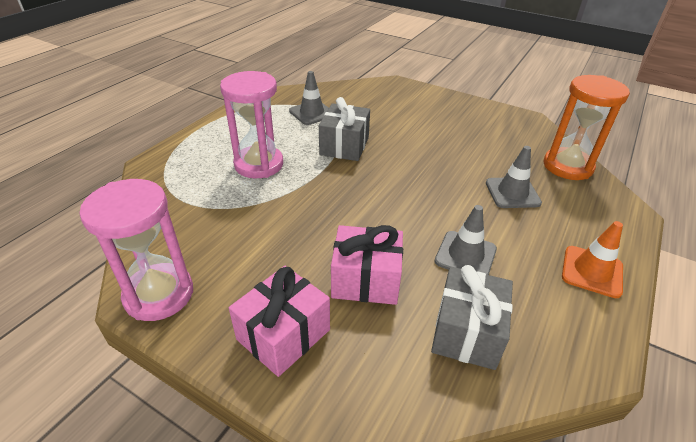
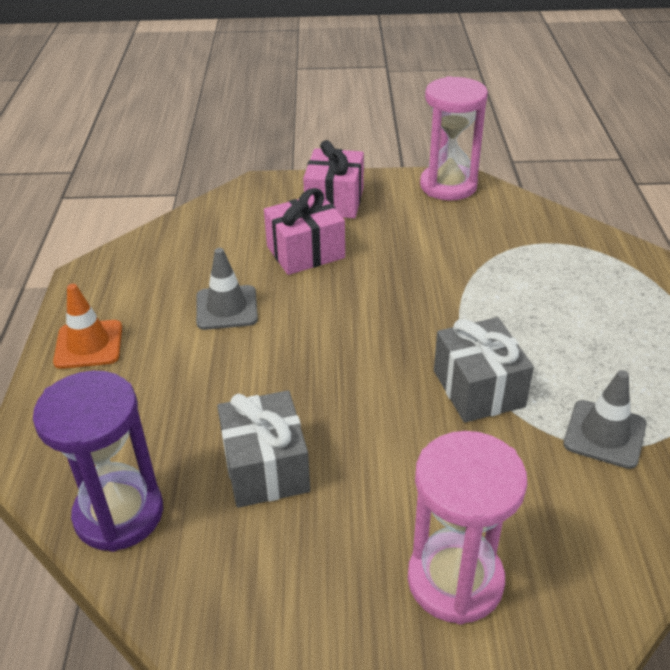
camera: 150 degrees right, 0 degrees up
pink hourglass [220,71,283,178] -> pink hourglass moved to [408,431,527,625]
grey gift [431,265,513,370] -> grey gift moved to [217,390,310,508]
grey traffic cone [486,146,542,208] -> none
orange hourglass [544,75,630,180] -> purple hourglass [33,371,163,552]

